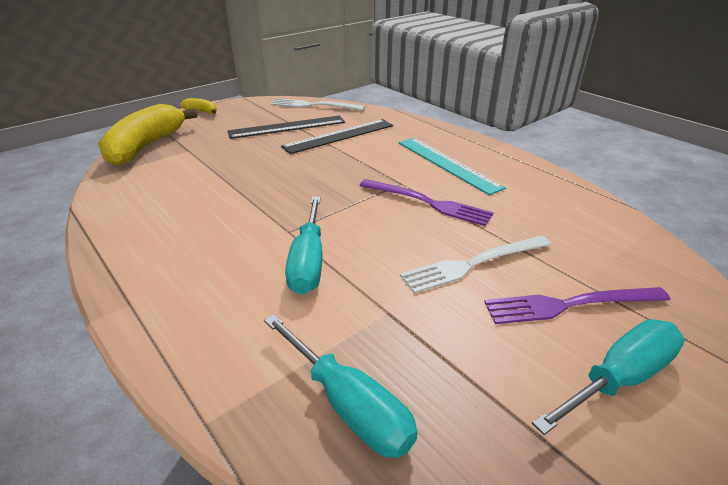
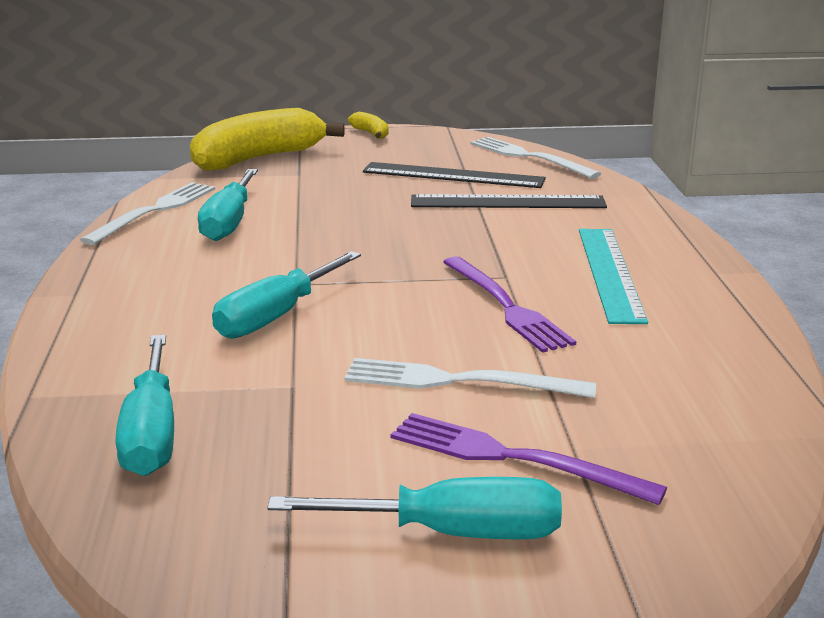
camera: 35 degrees right, 10 degrees down
none -> white fork [80,182,215,245]
none -> turquoise screwdriver [198,169,258,241]

